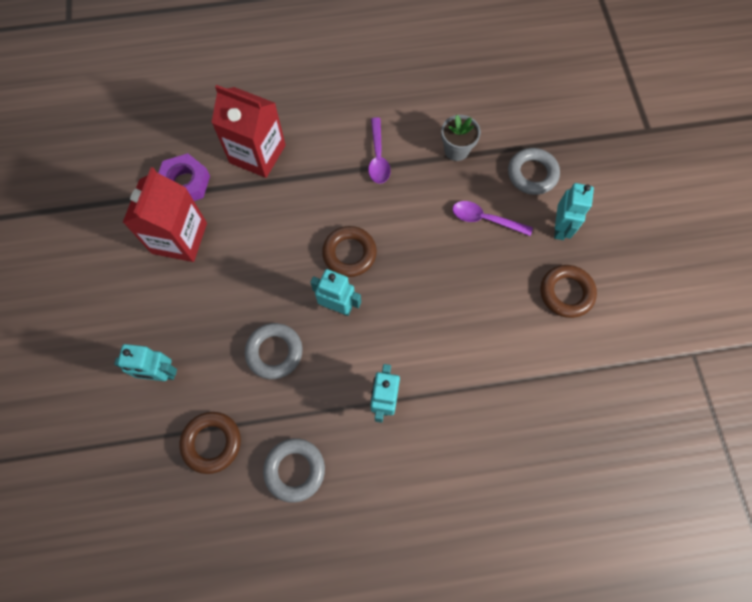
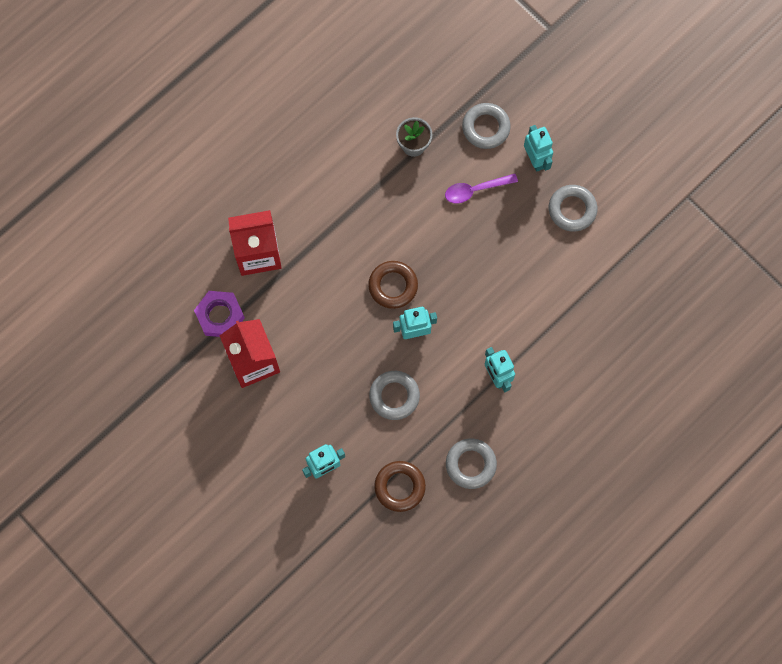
camera: 35 degrees left, 5 degrees up
purple spoon [368,117,391,184] -> none
brown ring [540,265,597,318] -> grey ring [549,185,598,232]

